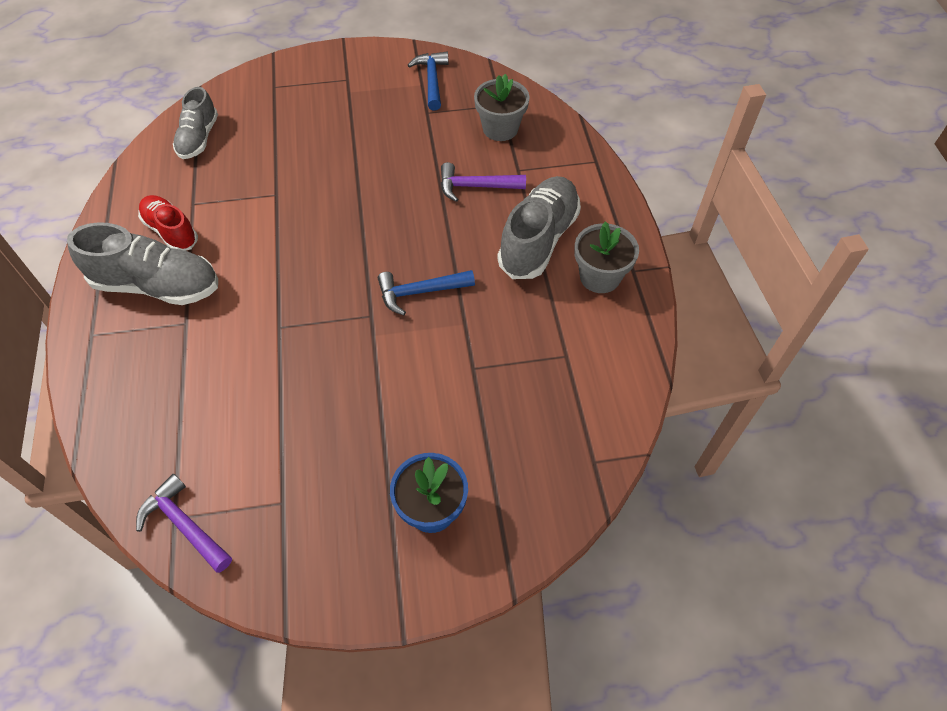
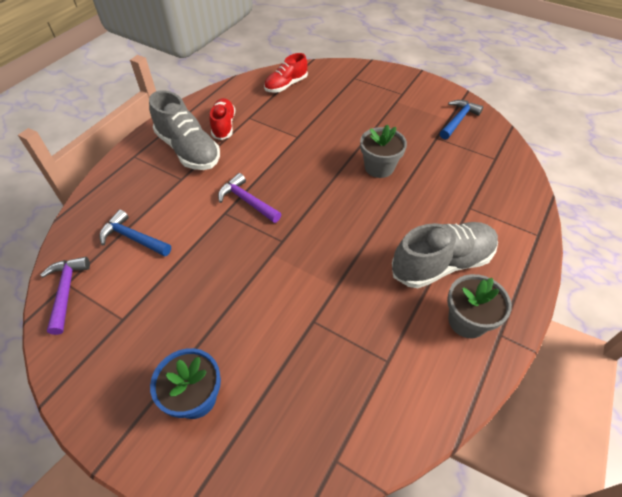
camera: 40 degrees right, 5 degrees down
grey shoe [173,87,218,159] -> red shoe [264,53,308,93]
blue hammer [378,270,475,315] -> blue hammer moved to [99,210,171,256]
purple hammer [441,162,526,202] -> purple hammer moved to [218,173,281,223]
grey flower pot [474,74,530,141] -> grey flower pot moved to [360,124,407,178]

